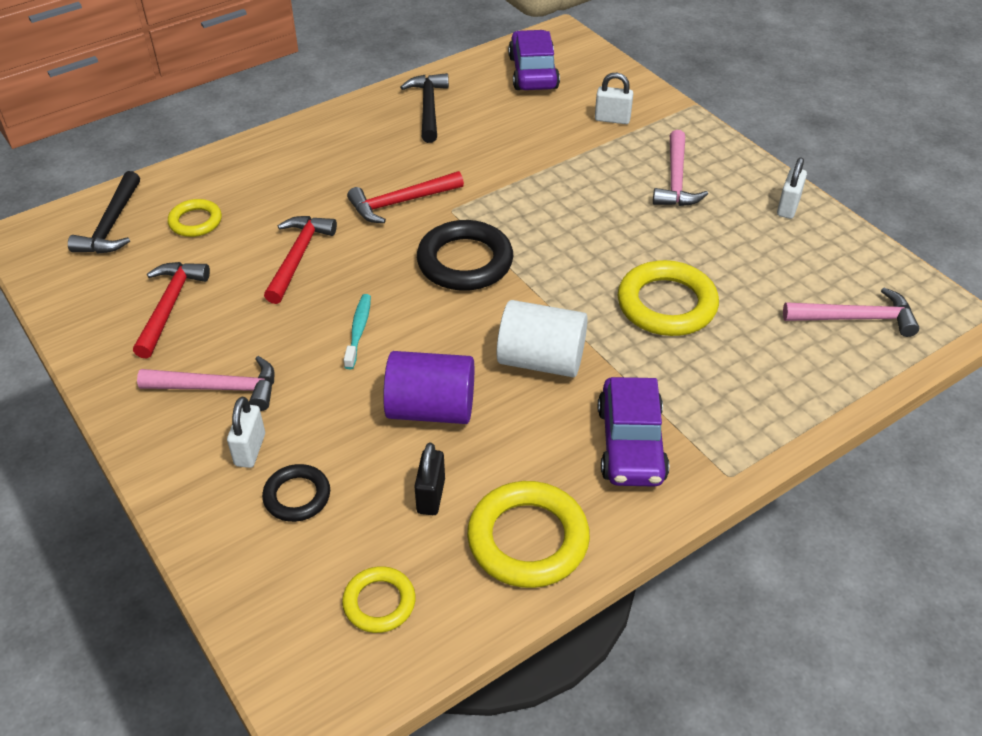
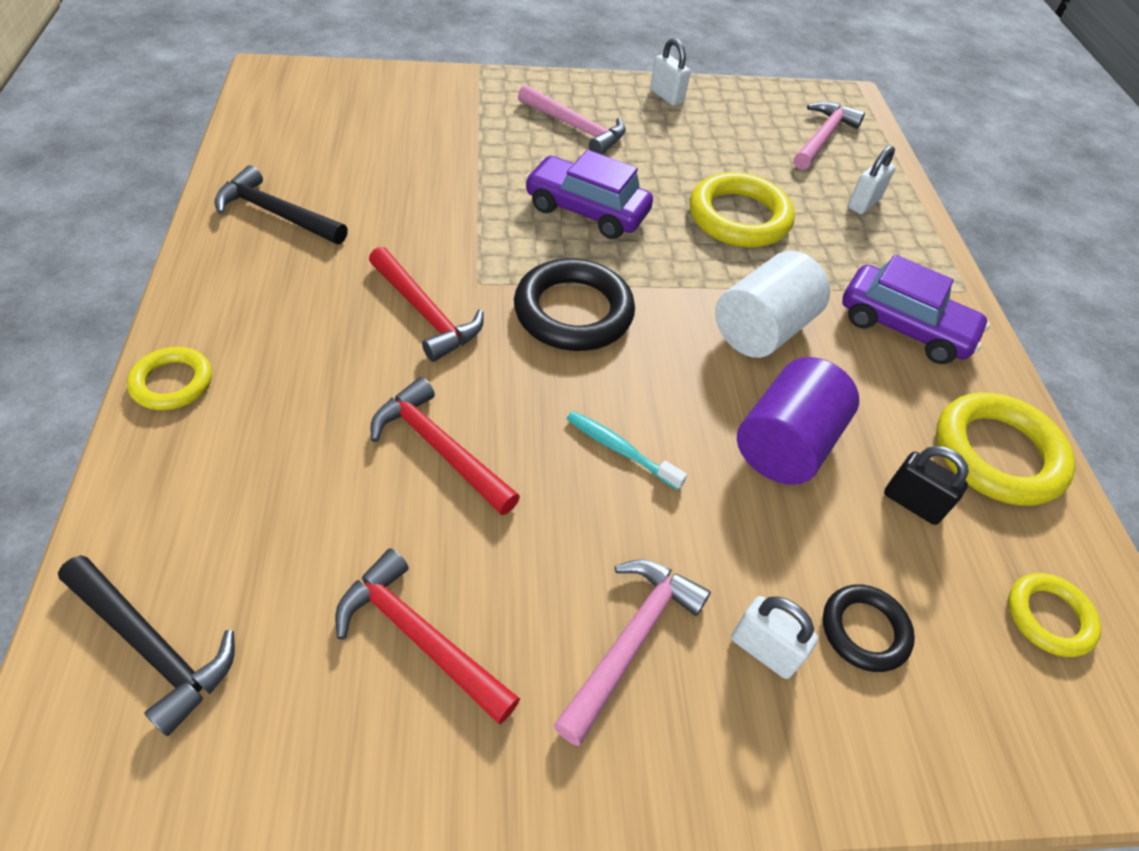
camera: 65 degrees left, 5 degrees up
yellow ring [168,199,222,237] -> yellow ring moved to [127,347,212,410]
red hammer [347,171,464,223] -> red hammer turned 45 degrees counterclockwise [369,247,484,362]
purple car [508,30,560,90] -> purple car moved to [525,150,653,239]
white padlock [595,73,633,124] -> white padlock moved to [848,145,896,214]

